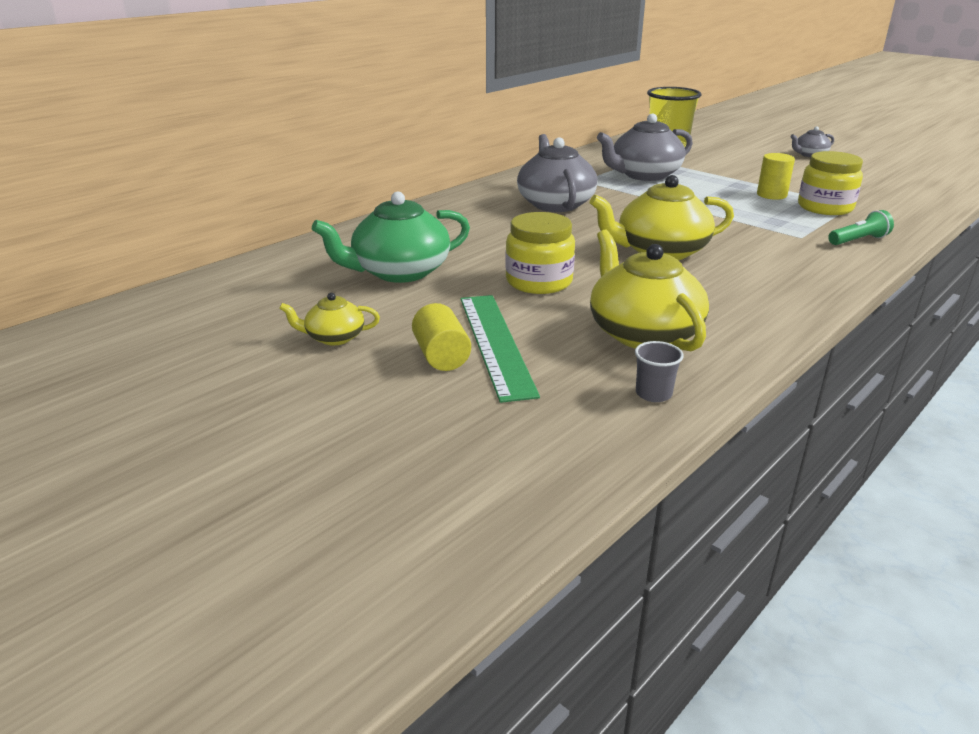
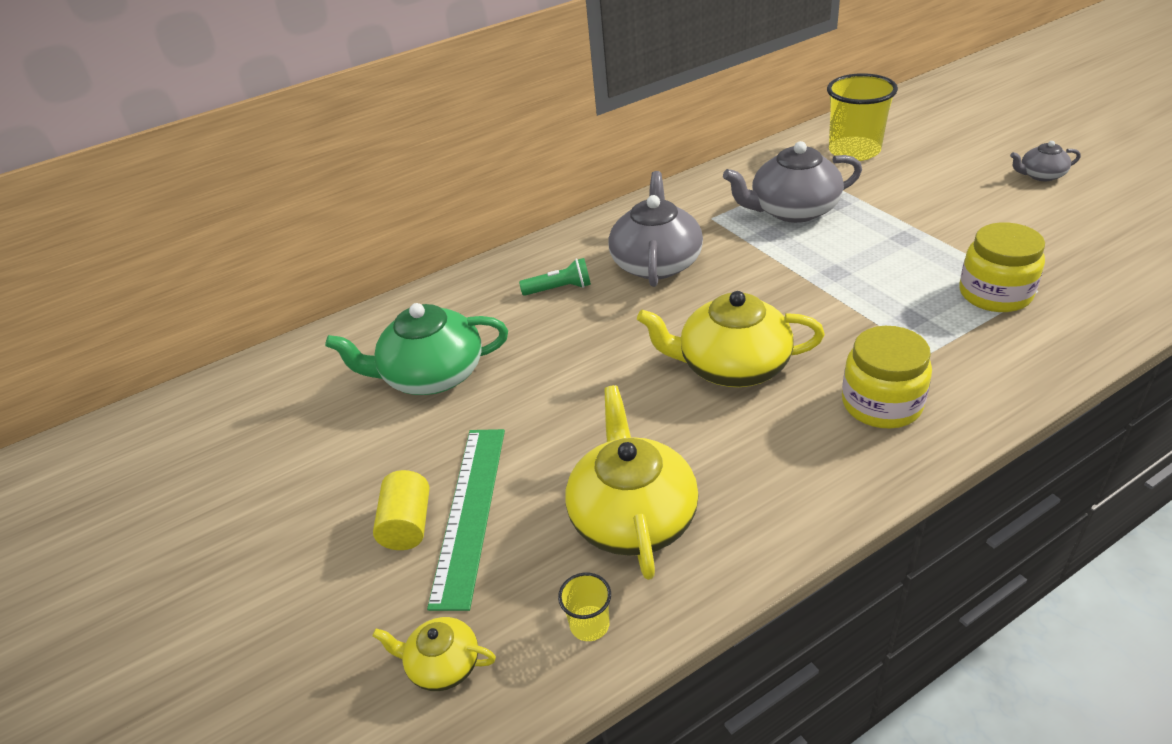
camera: 20 degrees right, 10 degrees up
yellow teapot [279,293,380,345] -> yellow teapot moved to [372,617,496,691]
yellow jar [505,212,575,294] -> yellow jar moved to [842,326,932,428]
grey cup [635,341,684,402] -> yellow cup [558,573,611,641]
yellow cylinder [757,153,795,200] -> none
green flashlight [828,210,894,245] -> green flashlight moved to [519,258,591,296]

